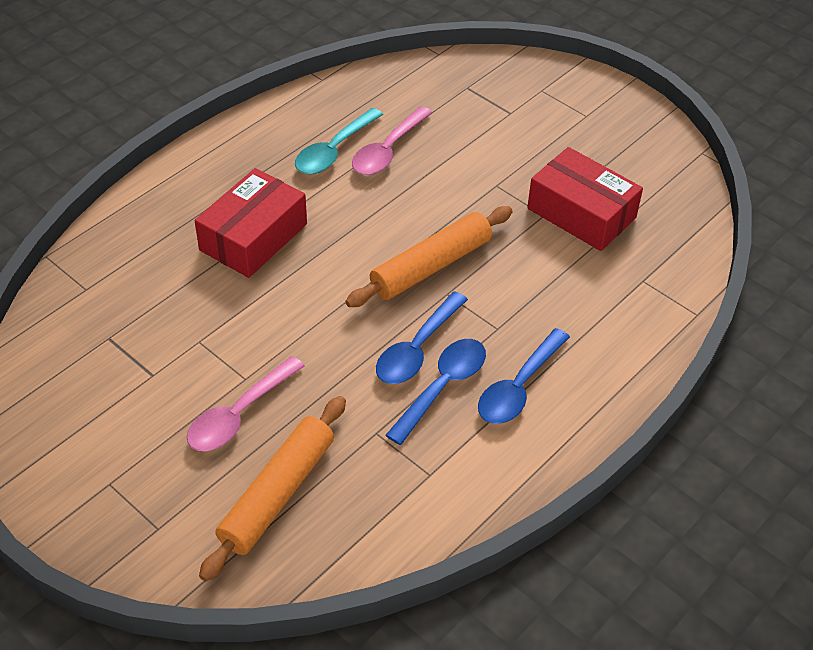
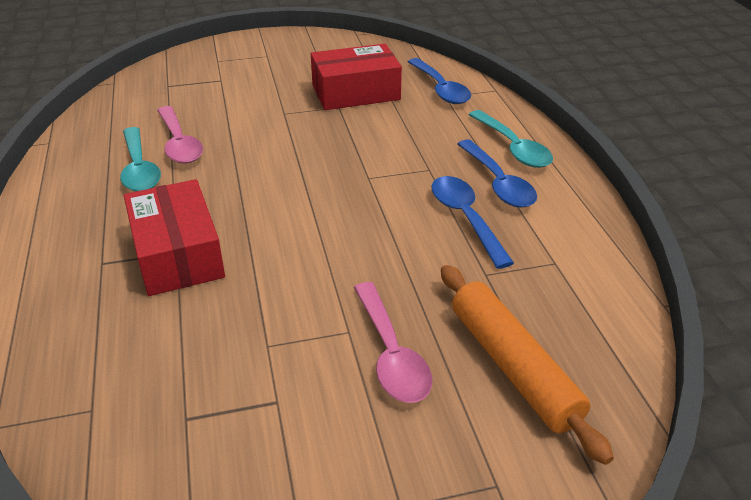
camera: 55 degrees left, 10 degrees down
orange rolling pin [345,206,513,307] -> none
blue spoon [376,291,468,384] -> blue spoon moved to [408,58,471,104]
none -> turquoise spoon [468,110,553,168]

